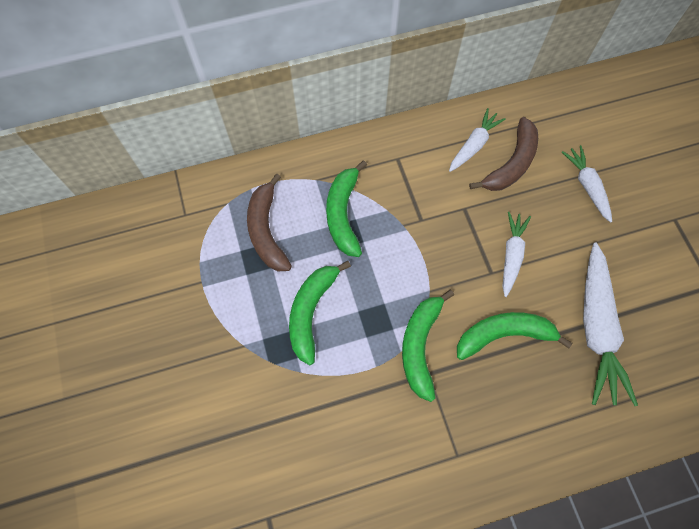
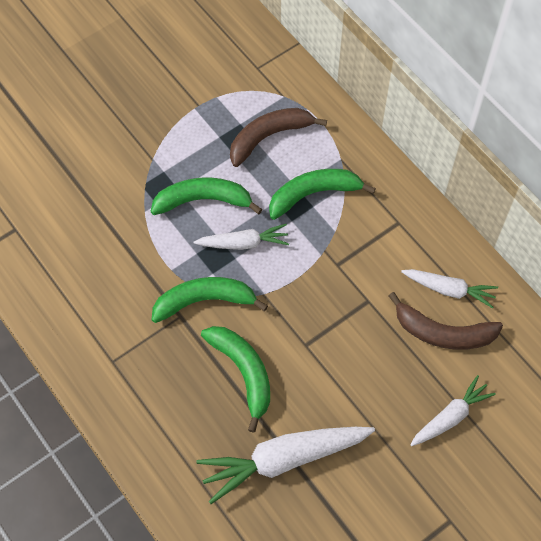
camera: 70 degrees right, 5 degrees down
white carrot [502,212,531,297] -> white carrot moved to [194,224,289,250]

